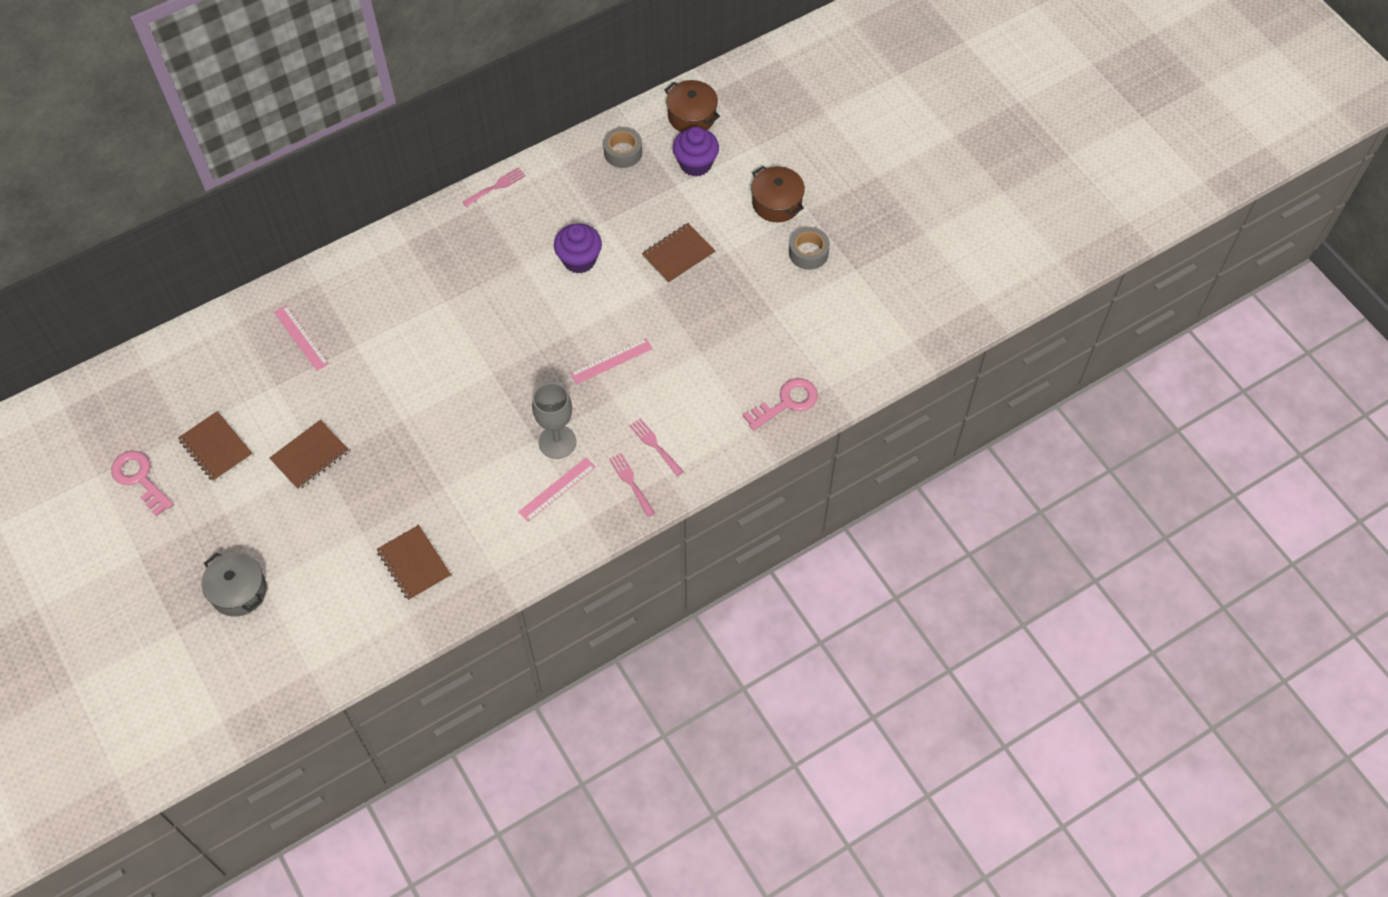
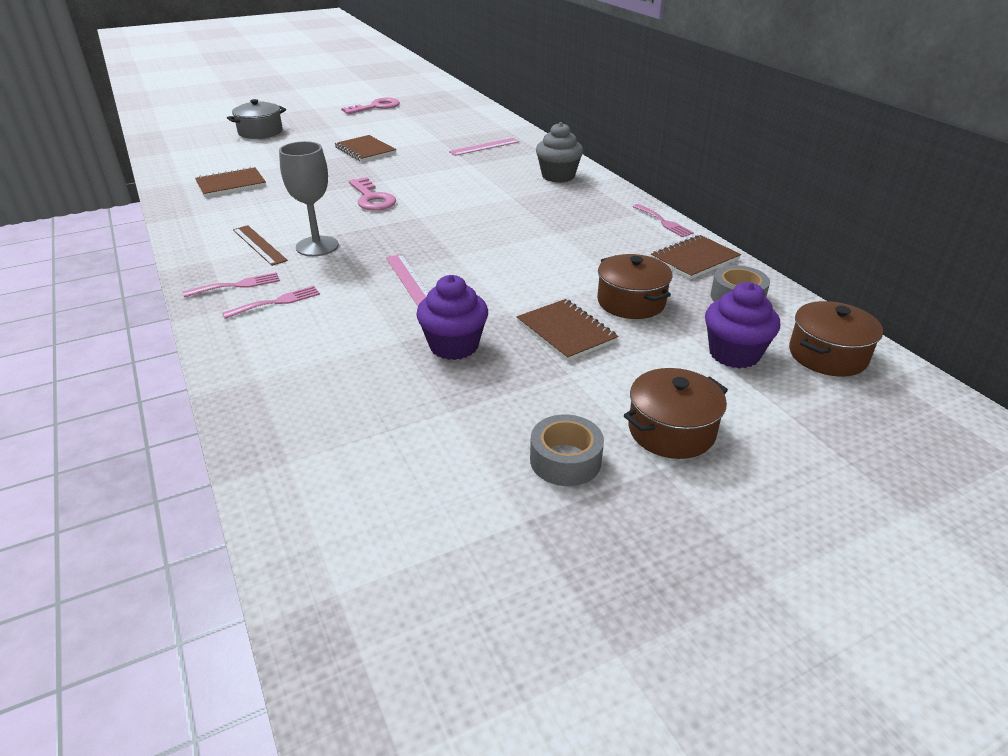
camera: 95 degrees right, 25 degrees down
brown notebook [178,411,253,482] -> brown notebook moved to [651,235,741,279]
pink ruler [518,458,596,522] -> brown ruler [233,225,288,266]
purple cupcake [554,223,602,274] -> purple cupcake moved to [416,275,488,360]
pink key [743,378,818,431] -> pink key moved to [349,177,396,211]
none -> grey cupcake [536,122,583,183]
none -> brown pot [597,254,672,319]

